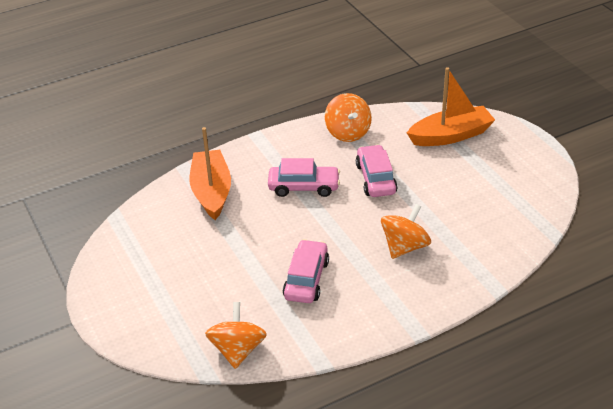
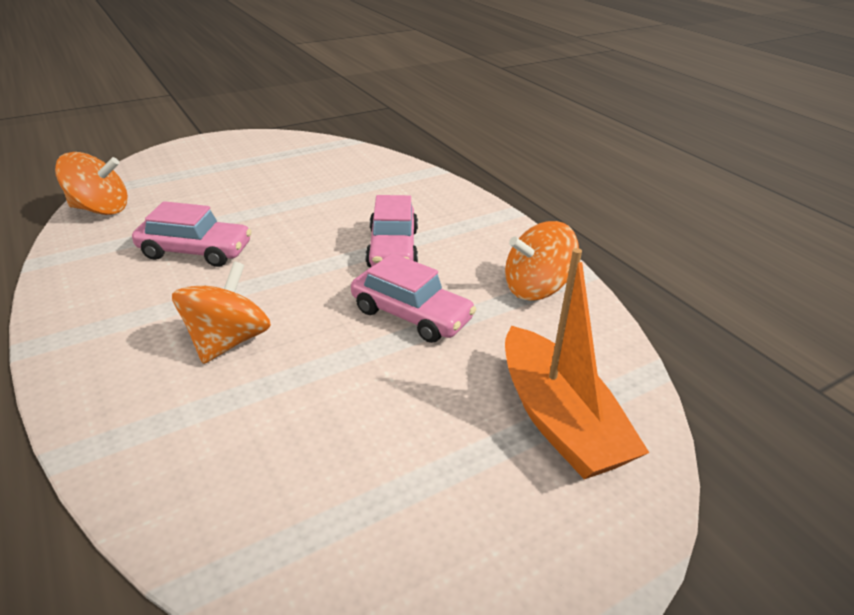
camera: 85 degrees right, 5 degrees down
orange boat [190,127,231,220] -> none
pink car [356,145,398,197] -> pink car turned 45 degrees clockwise [351,253,476,343]
orange spinning top [381,204,431,259] -> orange spinning top turned 105 degrees counterclockwise [172,261,271,364]

